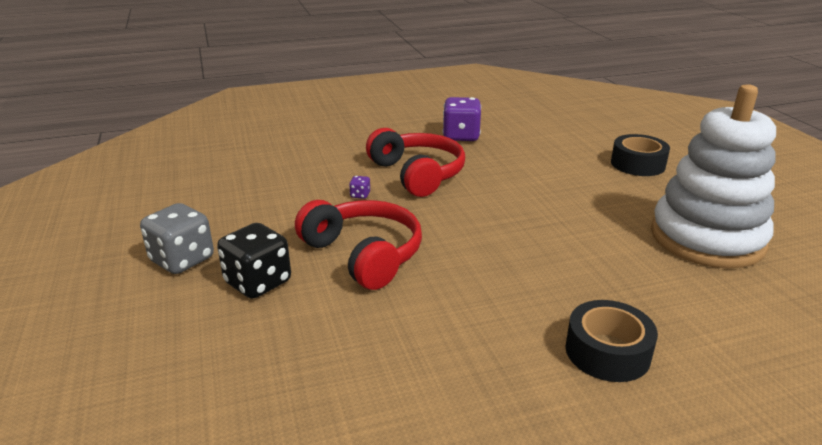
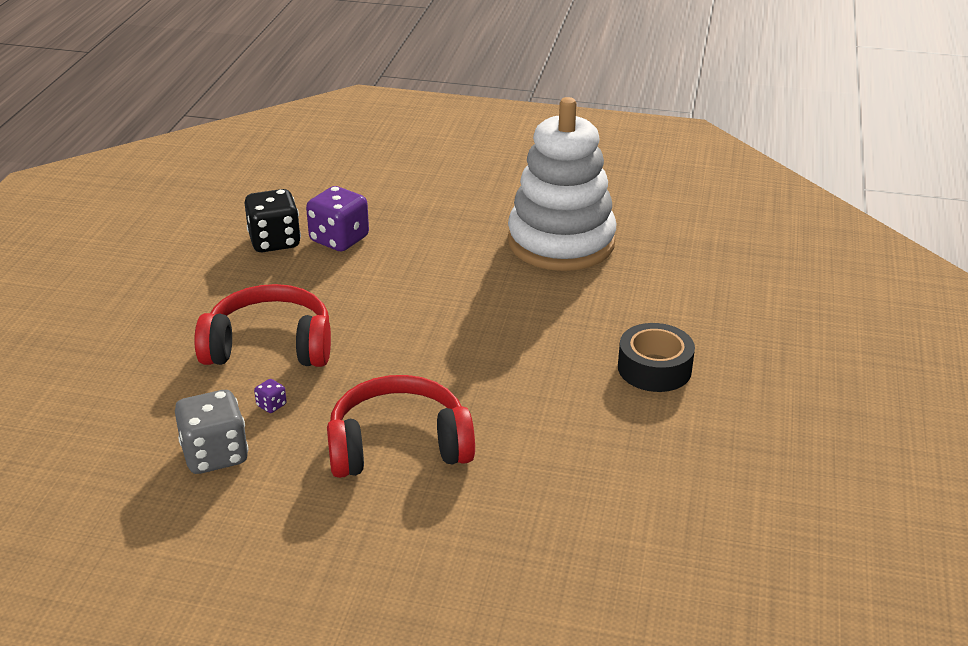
camera: 60 degrees left, 5 degrees up
grey dice [140,203,214,274] -> grey dice moved to [175,390,249,474]
black dice [217,223,291,299] -> black dice moved to [245,189,301,252]
purple dice [443,97,481,141] -> purple dice moved to [306,186,369,251]
black tape [611,134,670,176] -> none

